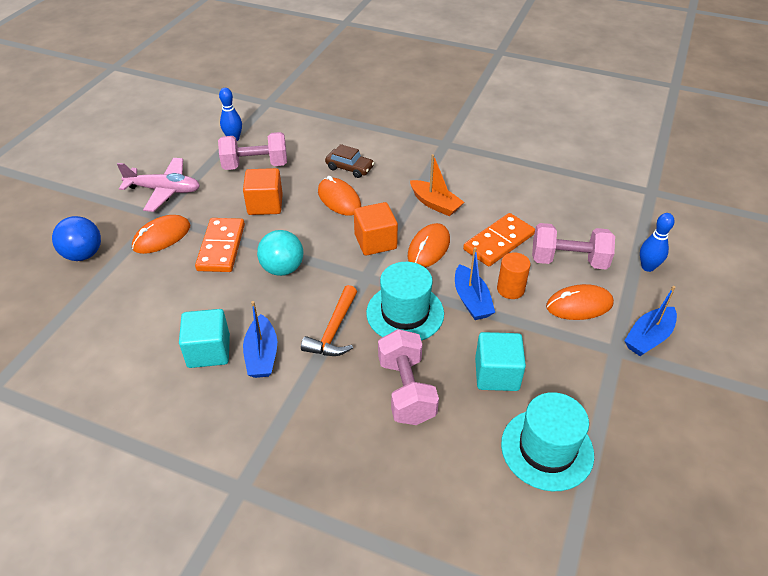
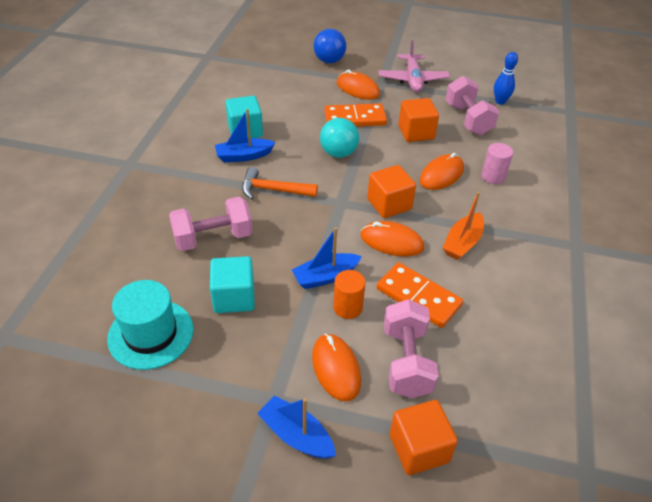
camera: 80 degrees right, 0 degrees up
brown car [325,144,374,178] -> pink cylinder [481,143,513,184]
turquoise hat [366,262,444,341] -> none
blue bowling pin [640,213,675,272] -> orange cube [390,400,458,475]

